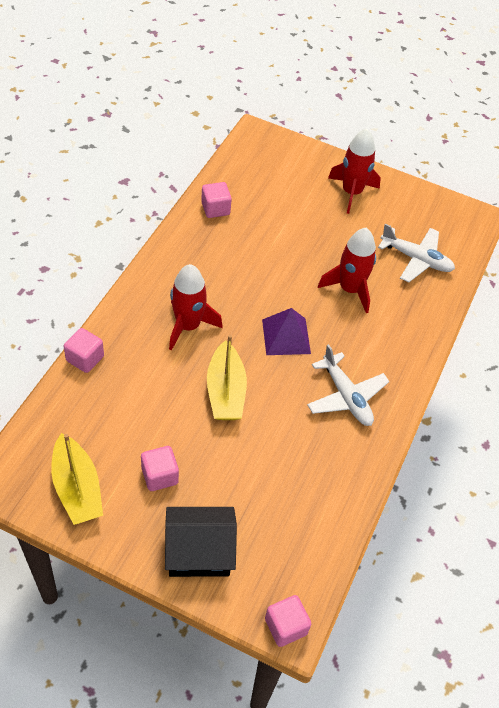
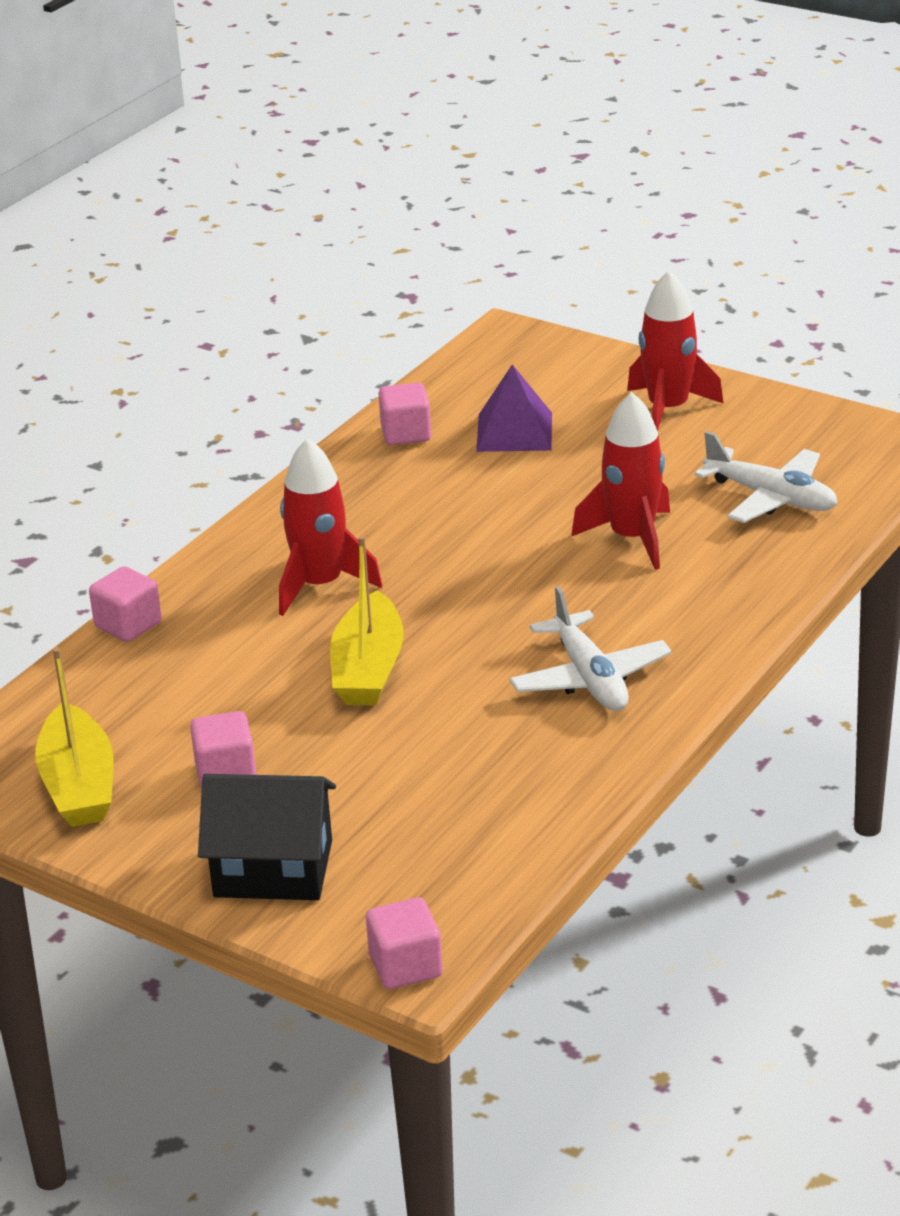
camera: 15 degrees right, 20 degrees down
purple pyramid [262,308,311,355] -> purple pyramid moved to [476,365,552,452]

